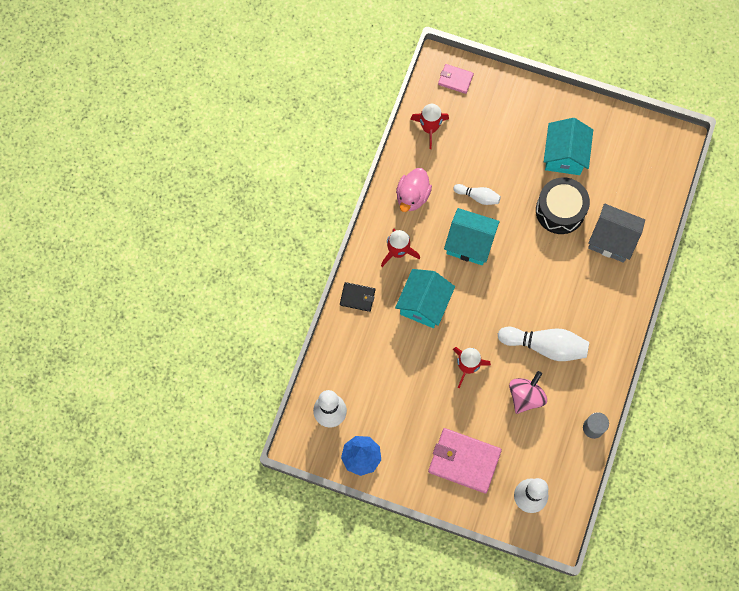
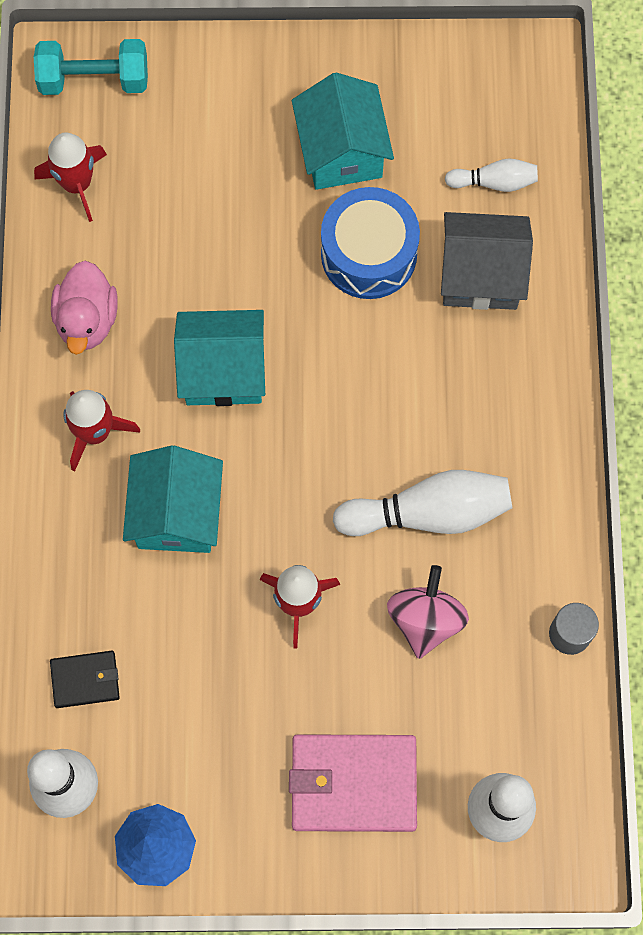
camera: 20 degrees left, 0 degrees up
black wallet [340,282,375,312] -> black wallet moved to [50,651,120,708]
pink wallet [438,64,474,94] -> turquoise dumbbell [34,39,148,95]
white bowling pin [454,184,501,205] -> white bowling pin moved to [445,158,538,192]
black drum [536,177,590,234] -> blue drum [321,187,420,299]

